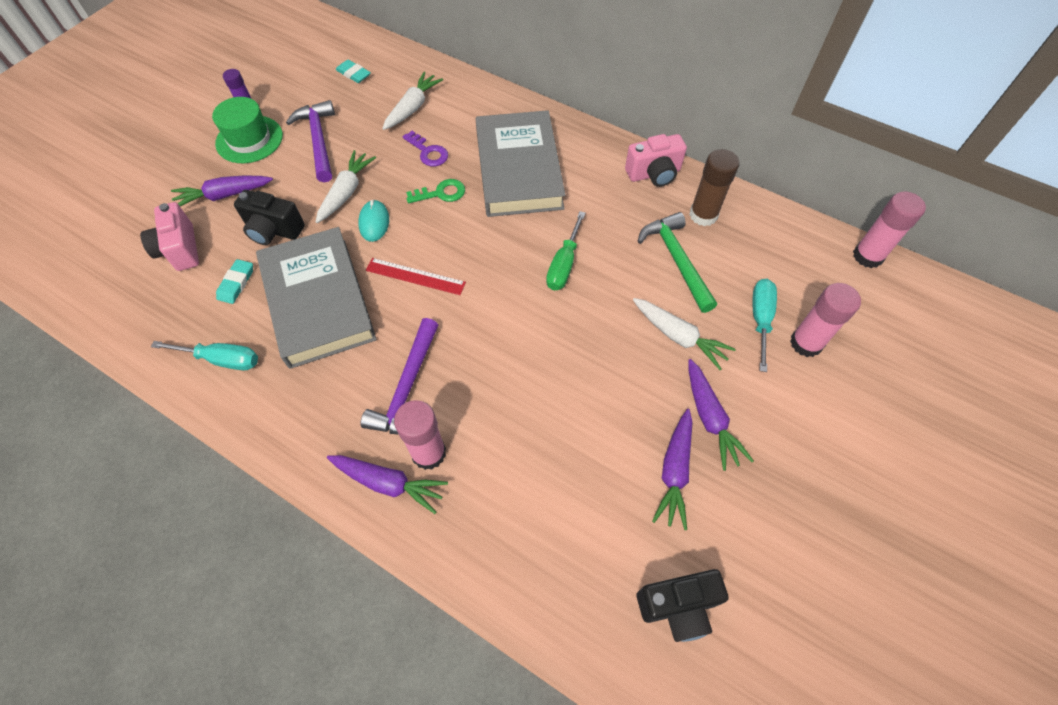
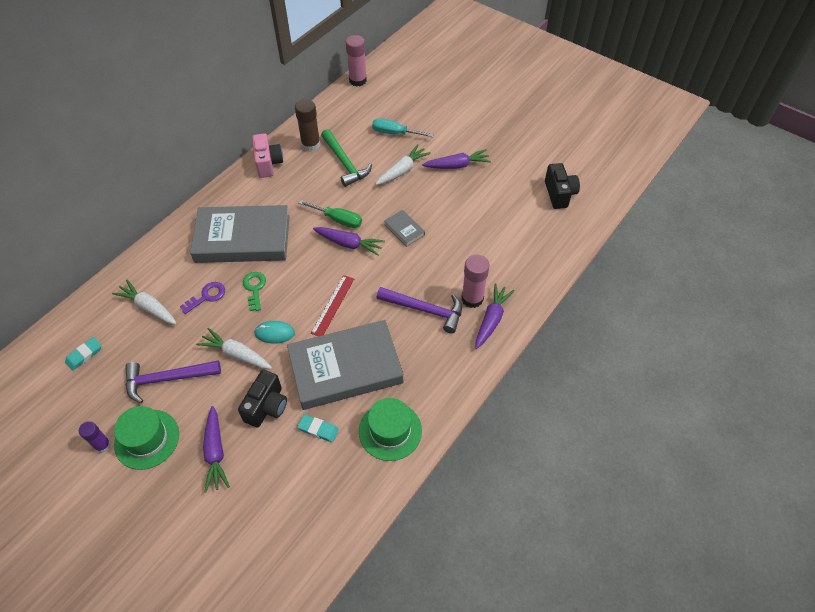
camera: 85 degrees left, 5 degrees down
pink camera [140,202,199,271] -> none
turquoise screwdriver [151,341,258,370] -> green hat [359,398,422,461]
green hammer [638,212,717,313] -> green hammer turned 105 degrees counterclockwise [321,129,372,187]
purple carrot [652,409,693,530] -> purple carrot moved to [313,227,385,256]
pink glue stick [790,283,861,357] -> none
none -> grey book [384,210,425,247]

